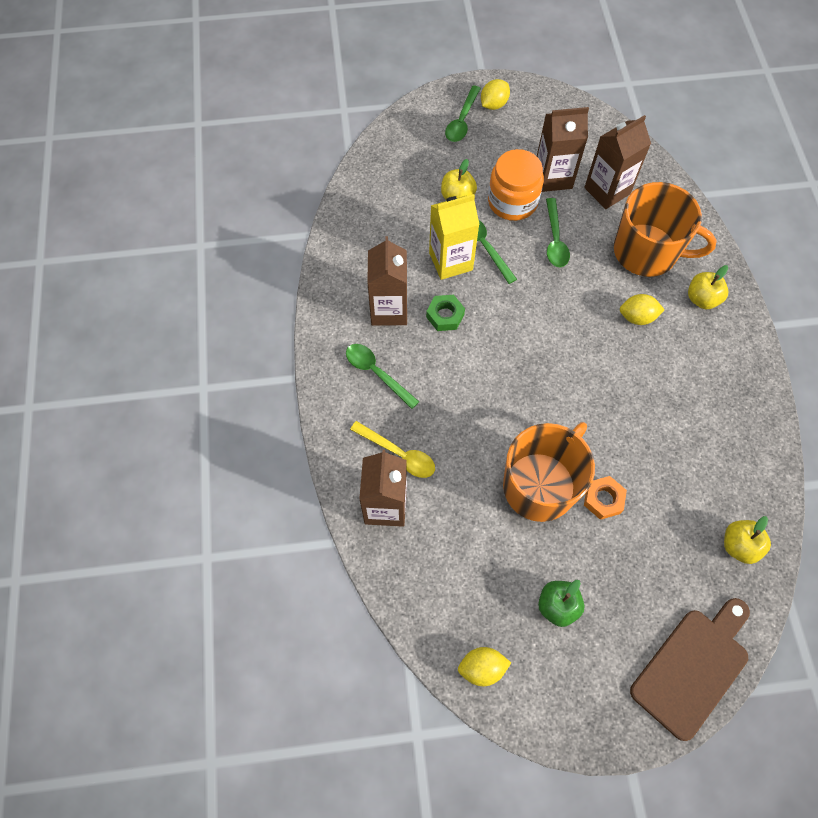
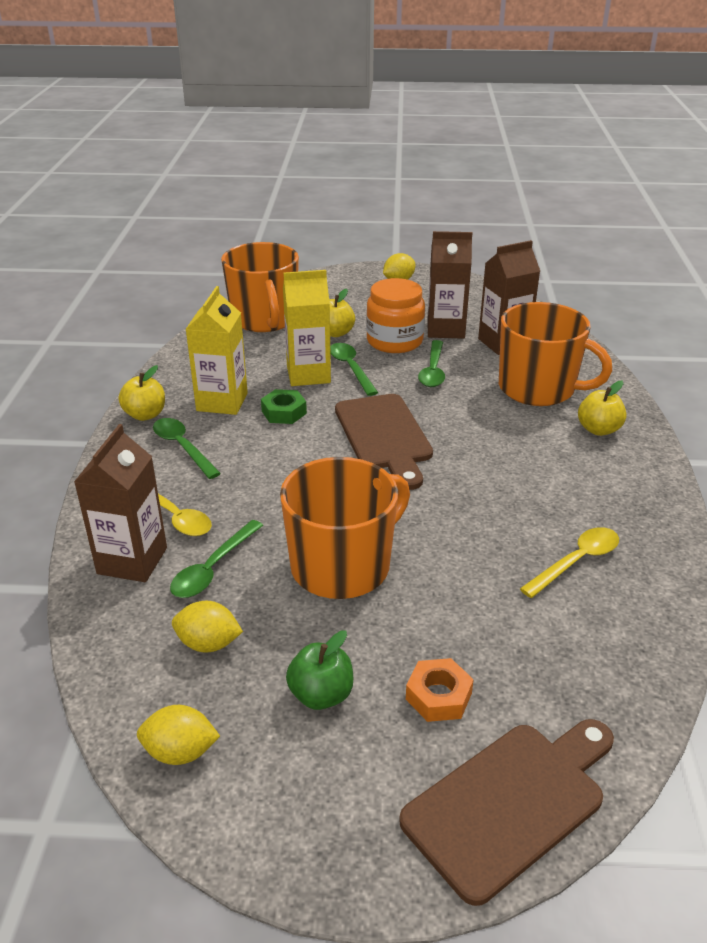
camera: 10 degrees right, 30 degrees down
brown carton [367,236,407,326] -> yellow carton [186,286,248,415]
green spoon [445,85,481,142] -> green spoon moved to [170,520,263,598]
orange nut [584,476,627,520] -> orange nut moved to [406,658,474,722]
yellow lemon [620,294,665,325] -> yellow lemon moved to [172,601,243,653]
yellow apple [724,516,771,564] -> yellow apple moved to [118,365,165,421]
none -> orange mug [221,242,299,332]
none -> brown cutting board [335,394,433,490]
none -> yellow spoon [520,527,619,598]

